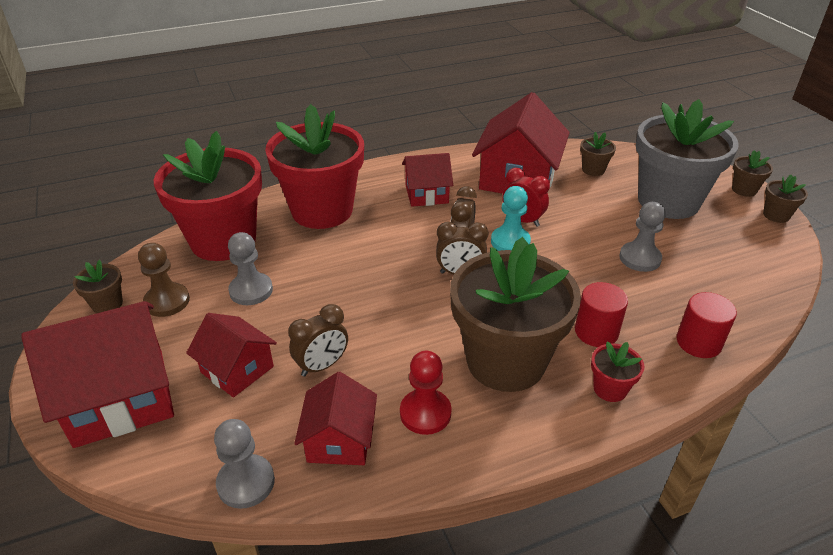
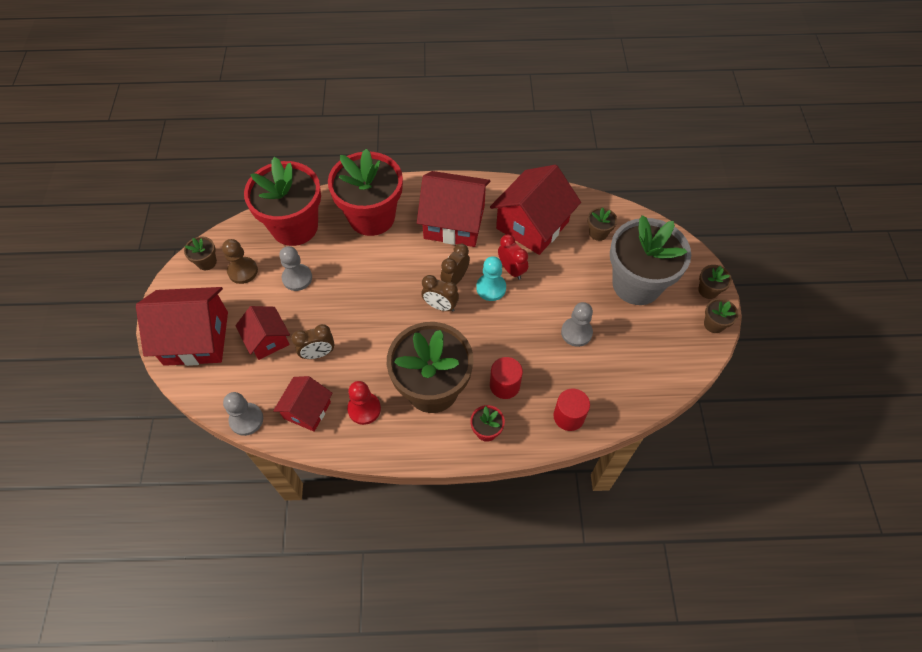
camera: 20 degrees right, 20 degrees up
red house [402,153,453,207] -> red house [417,171,490,247], size x1.74

